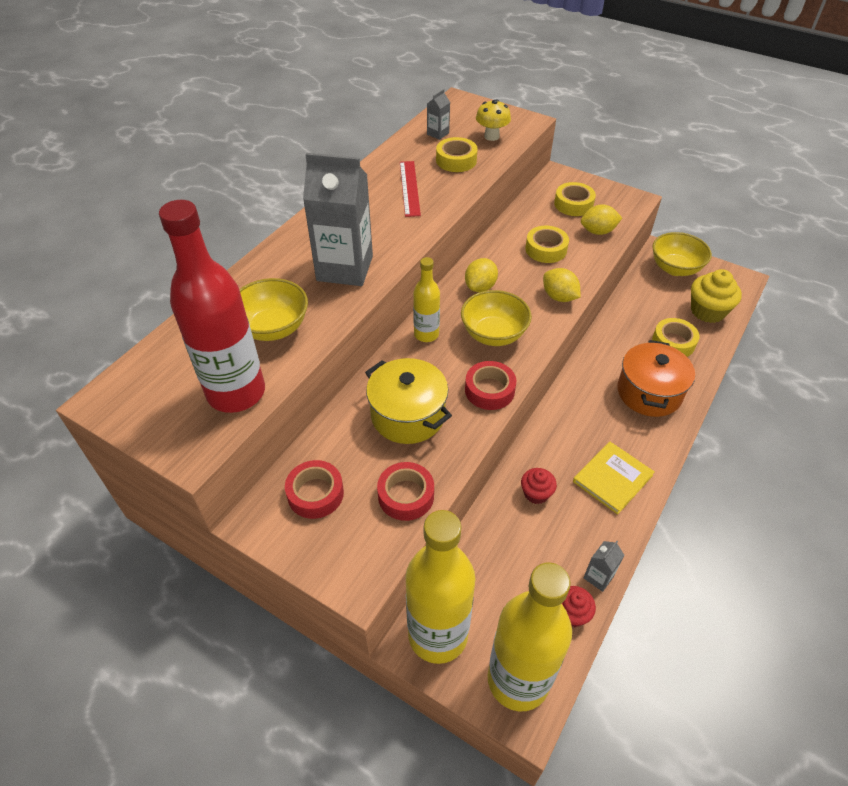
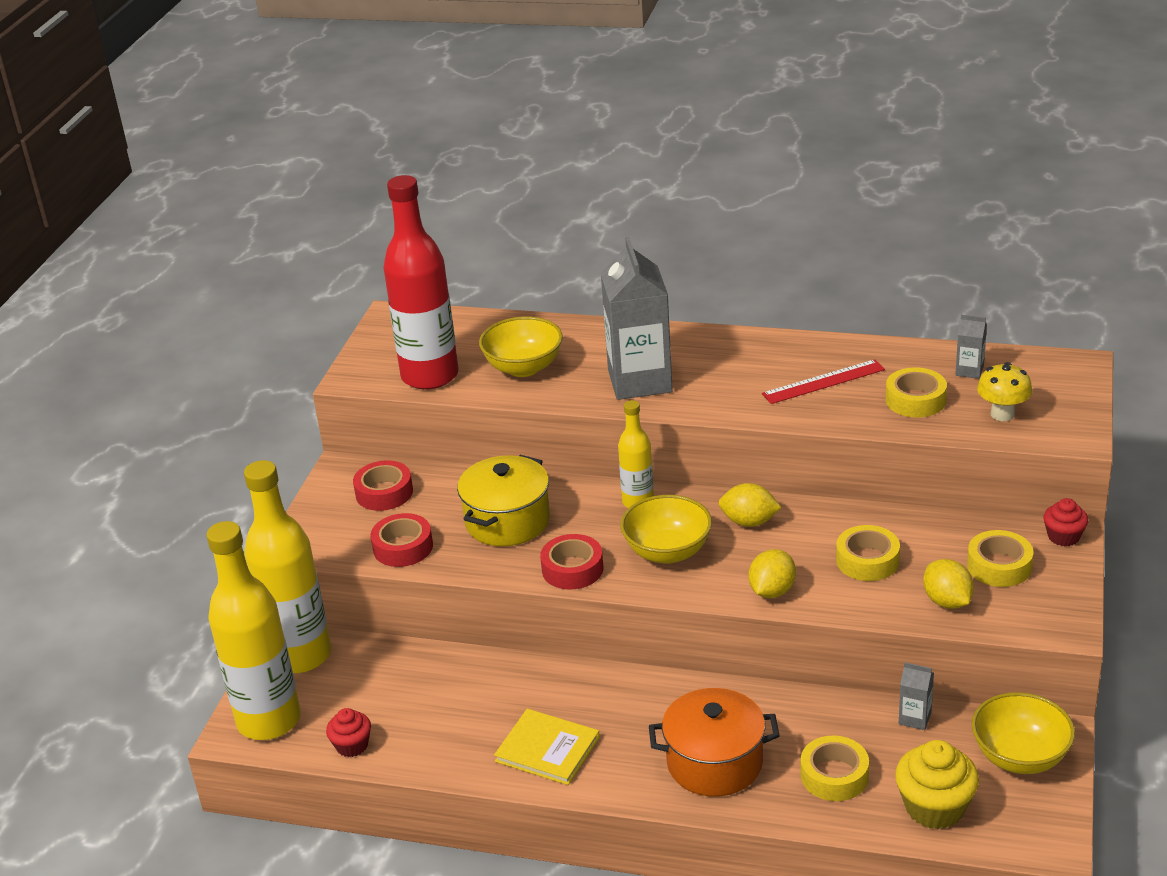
camera: 75 degrees right, 15 degrees down
red cupcake [521,468,557,504] -> red cupcake moved to [1043,498,1088,547]
grey carton [583,541,624,592] -> grey carton moved to [899,662,934,730]

